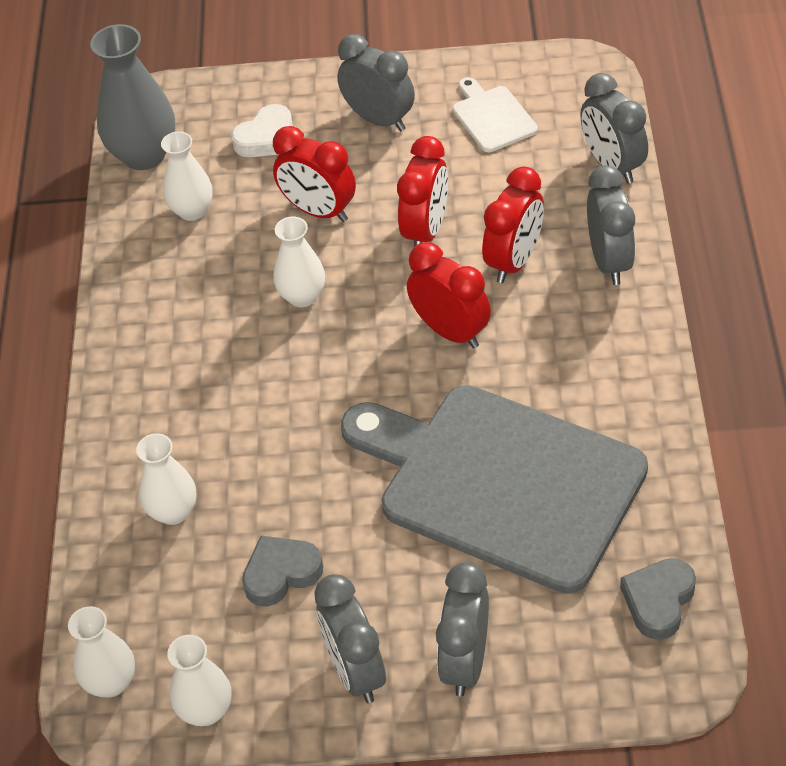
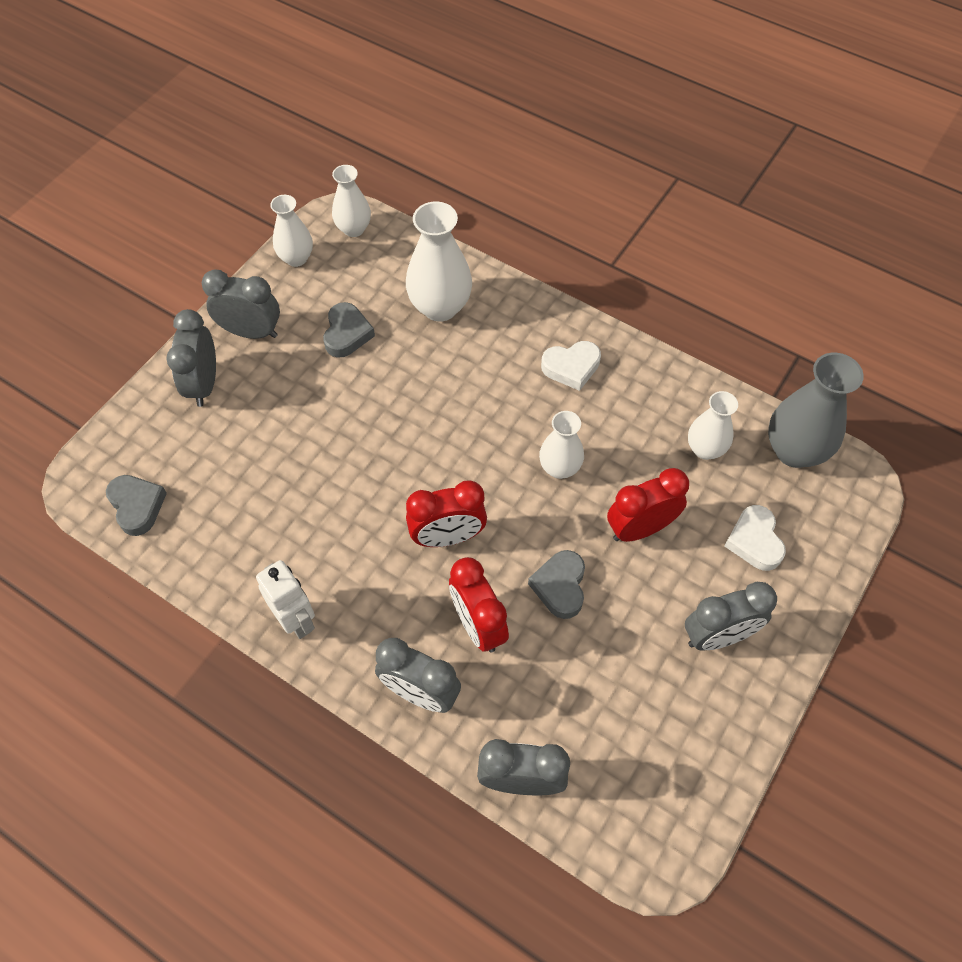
camera: 120 degrees right, 10 degrees up
white vase [136,433,196,525] -> white vase [406,201,472,322], size x1.62
grey cutting board [341,385,648,594] -> none
red clock [397,136,448,247] -> grey heart [528,550,585,619]
grey clock [436,562,489,697] -> grey clock turned 135 degrees counterclockwise [166,309,216,407]
white cutting board [453,77,538,152] -> none
none -> white robot [256,560,315,639]
none -> white heart [541,341,601,391]

